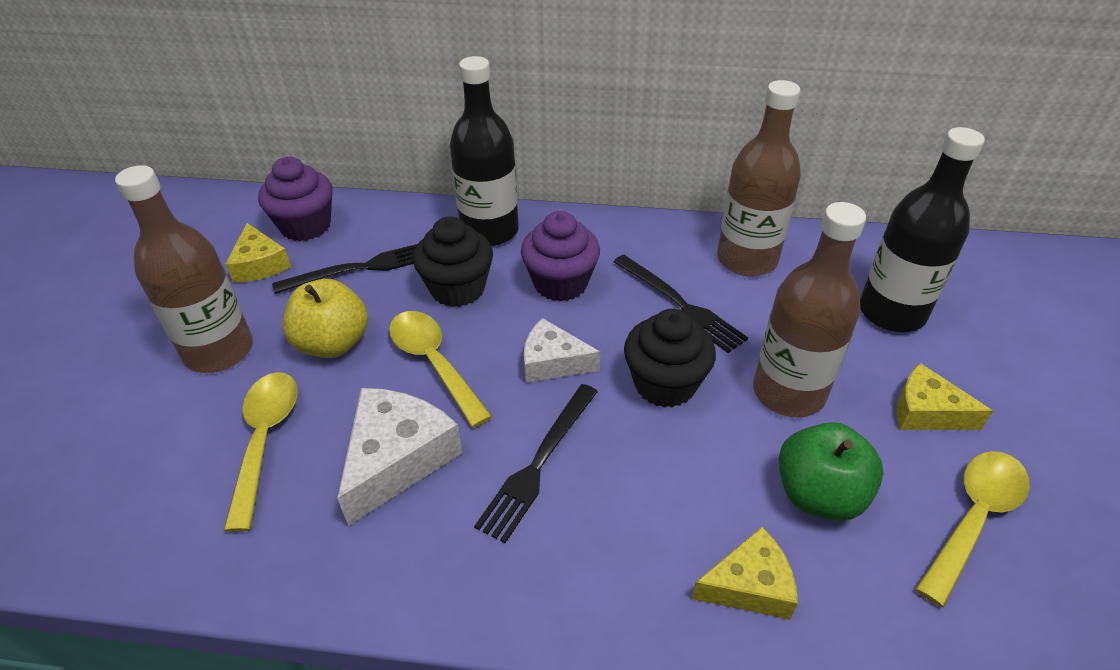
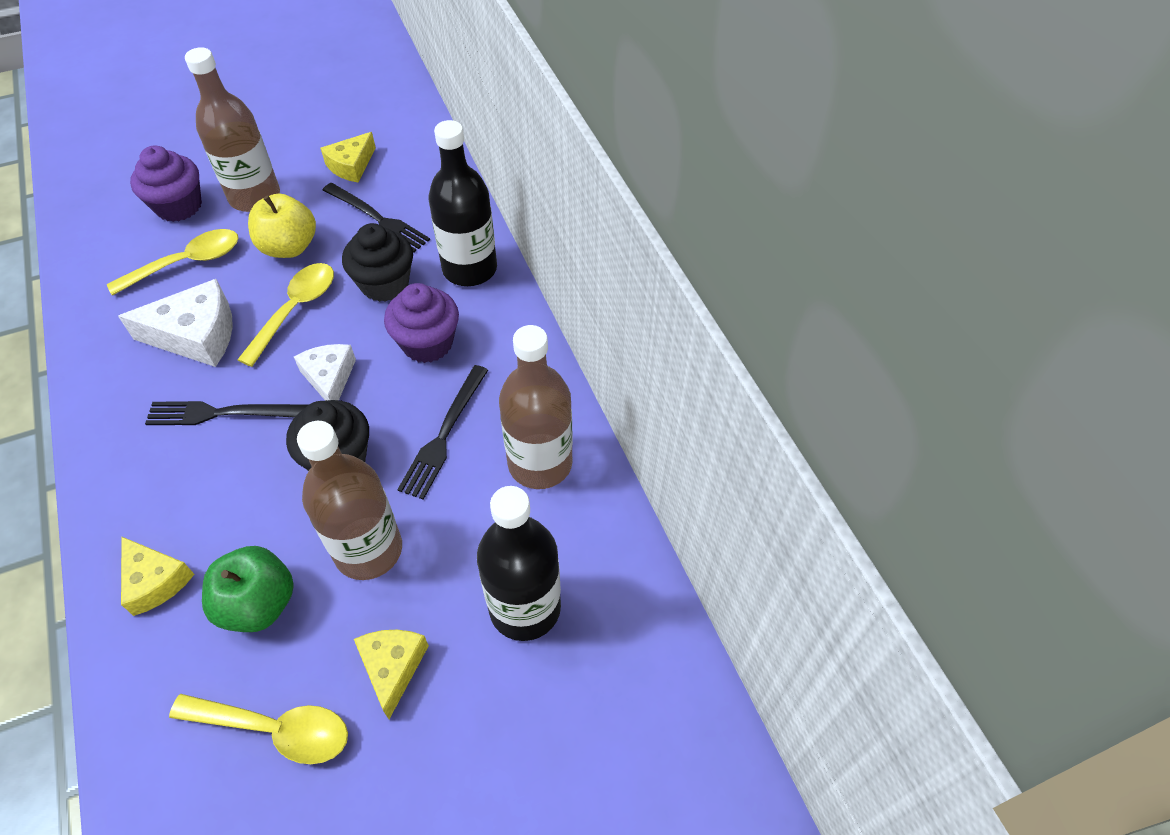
camera: 60 degrees right, 10 degrees up
purple cupcake [258,157,333,241] -> purple cupcake moved to [130,145,202,222]

